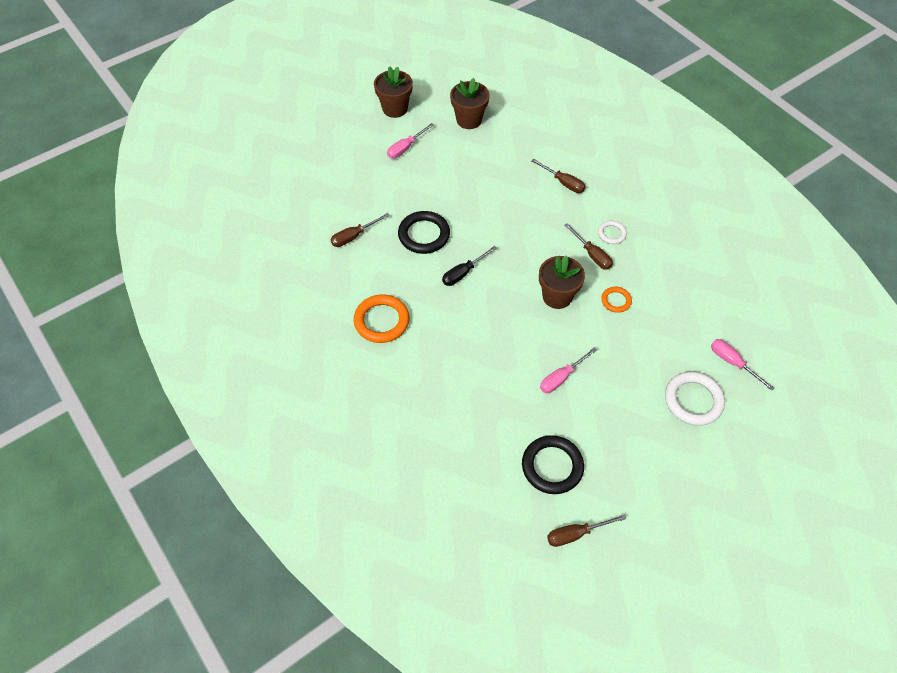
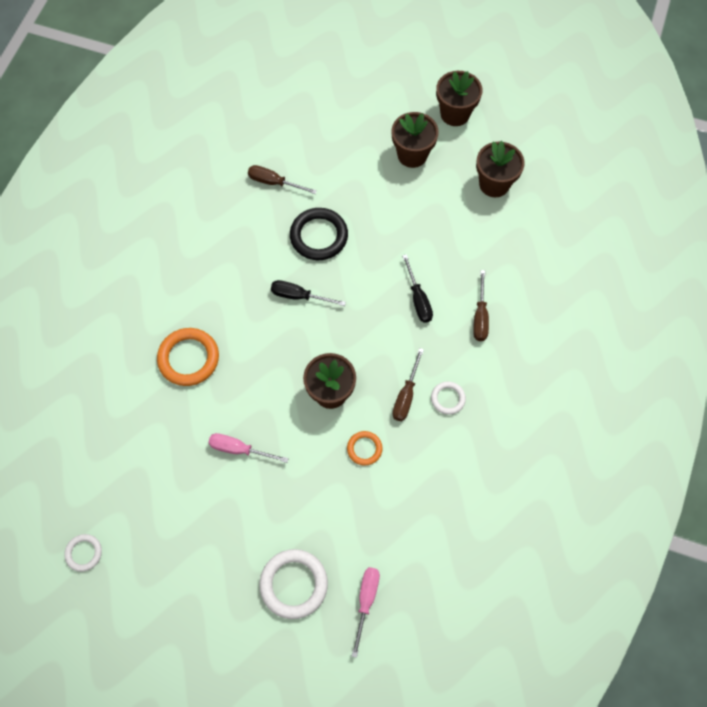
camera: 55 degrees right, 10 degrees up
orange ring [354,295,409,343] -> orange ring moved to [157,328,219,386]
pink screwdriver [387,123,434,159] -> brown flower pot [392,112,439,168]
black ring [522,435,584,494] -> none
brown screwdriver [547,514,626,547] -> white ring [64,534,102,572]
none -> black screwdriver [402,254,433,323]

